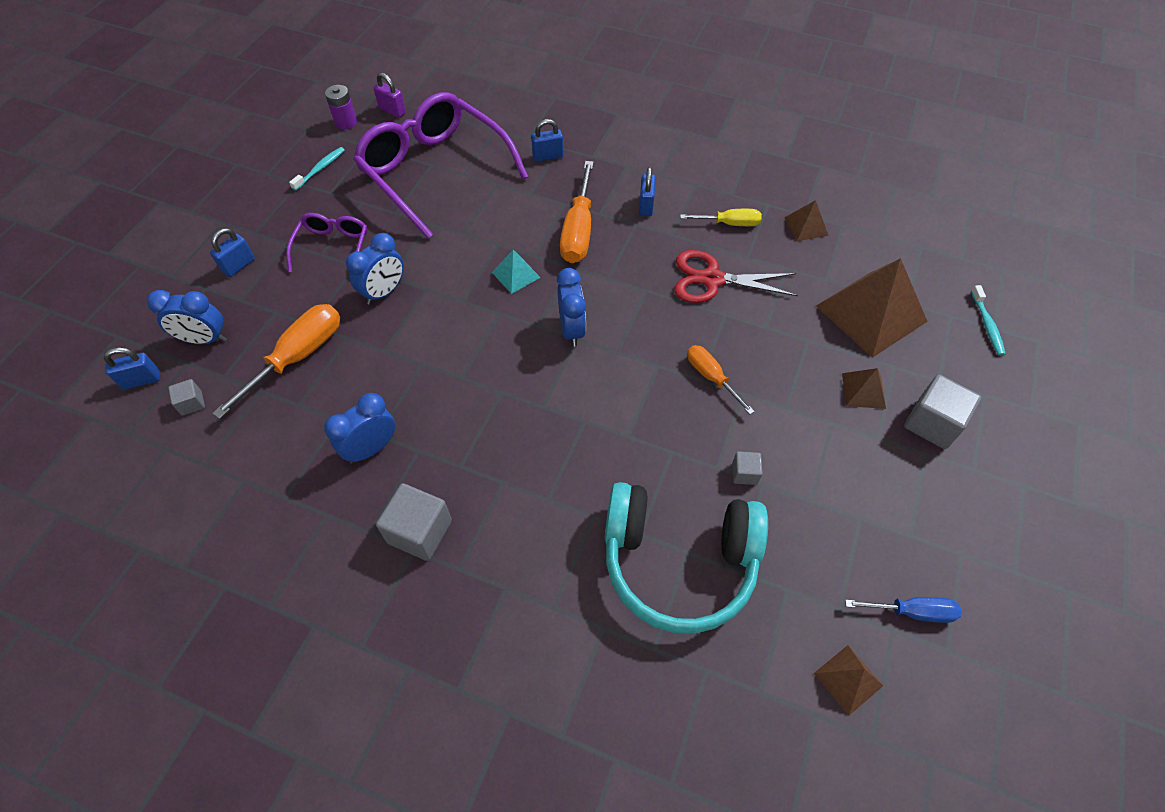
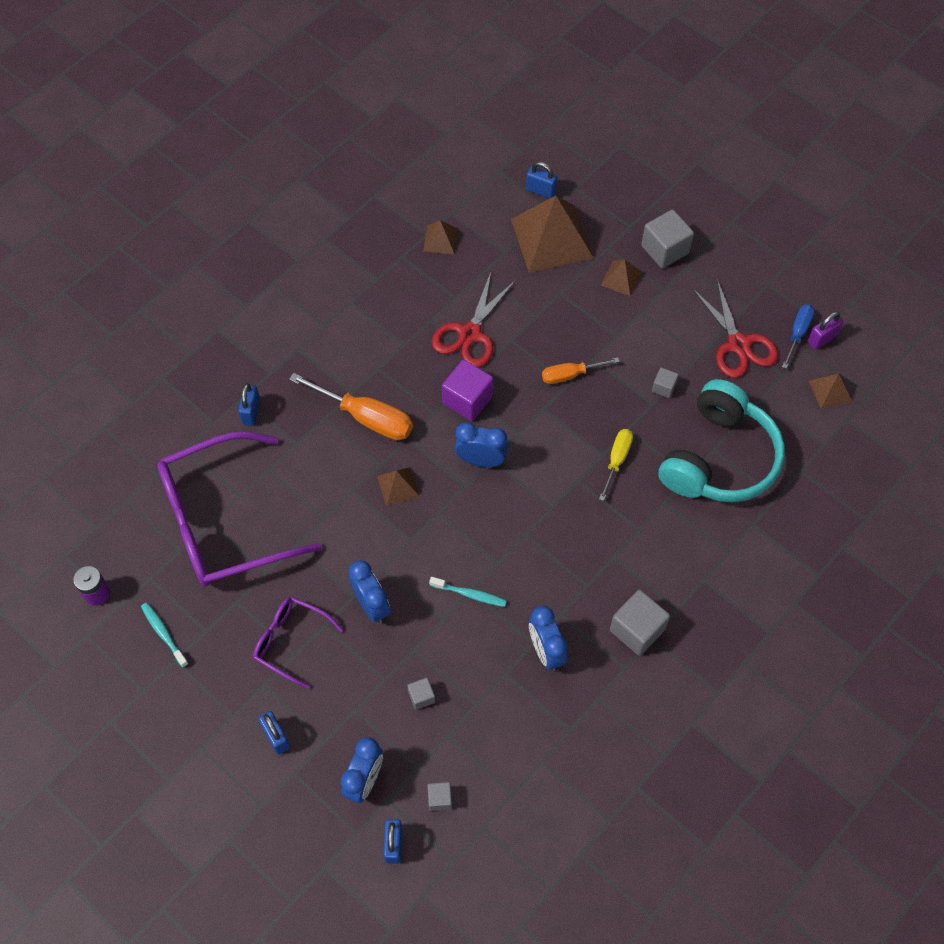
camera: 70 degrees left, 5 degrees up
orange screwdriver [212,304,340,419] -> grey cube [407,678,435,710]
purple padlock [374,73,406,118] -> purple padlock moved to [808,311,843,350]
turquoise pyramid [492,250,541,294] -> brown pyramid [377,467,420,506]
blue padlock [639,167,656,216] -> blue padlock moved to [526,162,558,199]
yellow screwdriver [680,209,762,226] -> yellow screwdriver moved to [599,429,633,501]
turquoise toothbrush [971,285,1006,356] -> turquoise toothbrush moved to [429,577,507,607]
none -> purple cube [442,360,494,421]
none -> red scissors [692,279,778,378]

